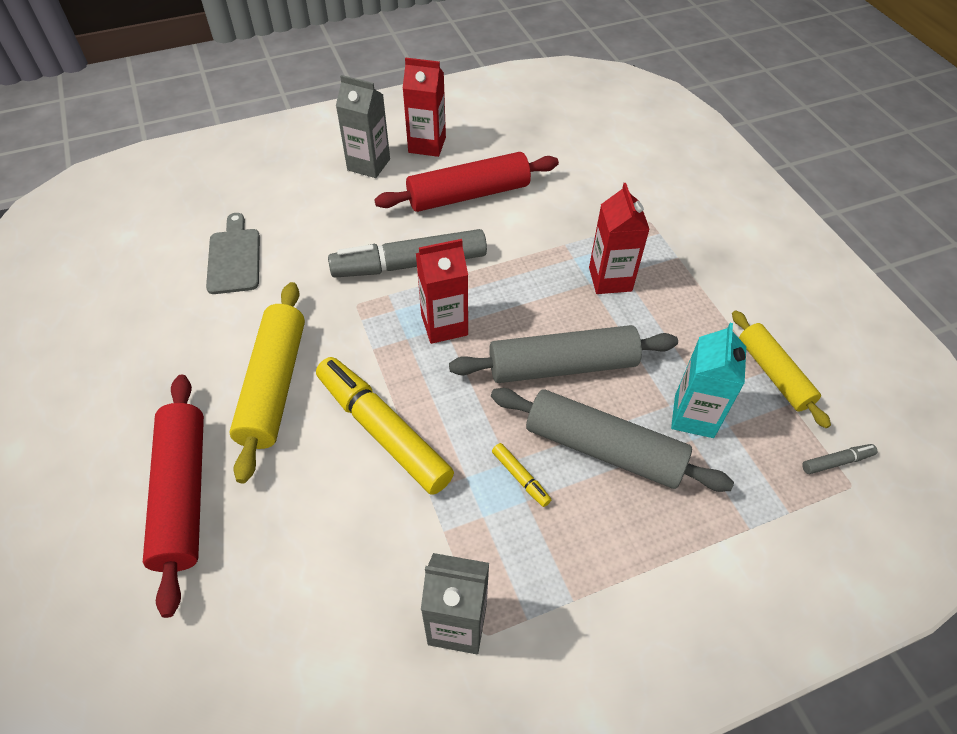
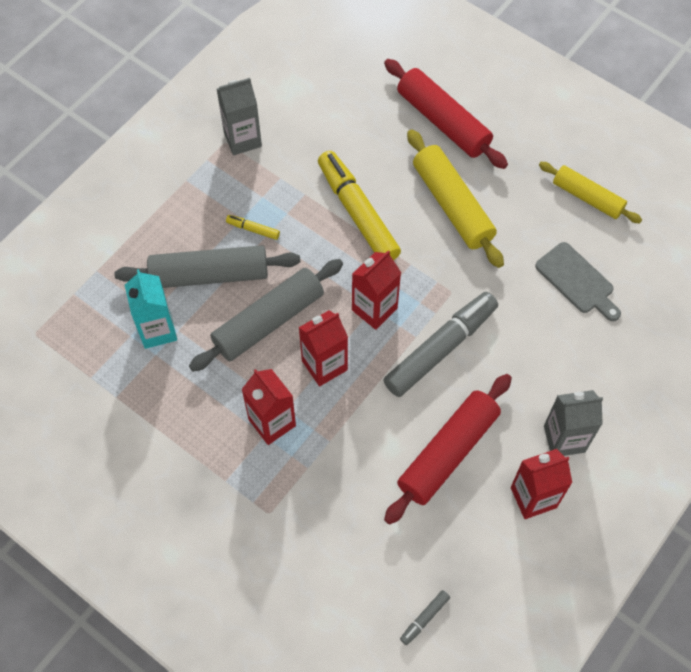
camera: 150 degrees right, 10 degrees up
yellow marker [316,357,454,495] -> yellow marker turned 135 degrees counterclockwise [318,151,401,260]
yellow rolling pin [732,310,831,428] -> yellow rolling pin moved to [539,162,642,223]
grey marker [802,444,877,474] -> grey marker moved to [400,590,450,645]
none -> red carton [298,310,348,386]

